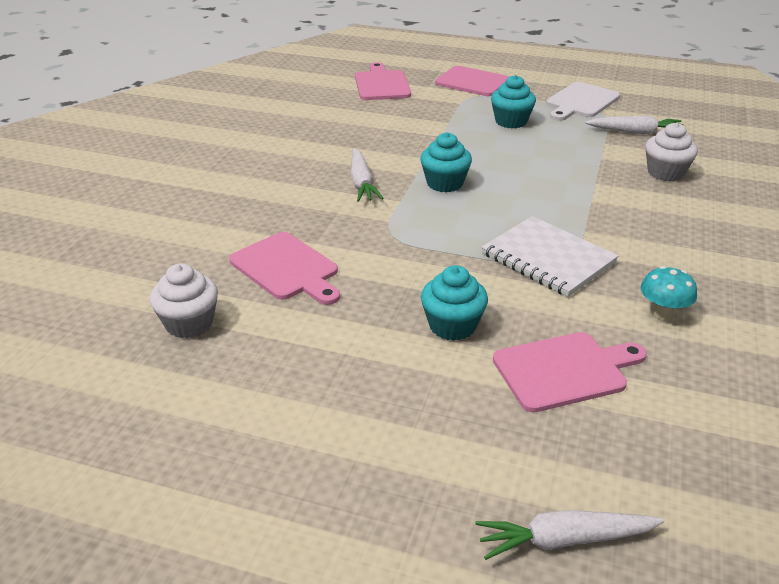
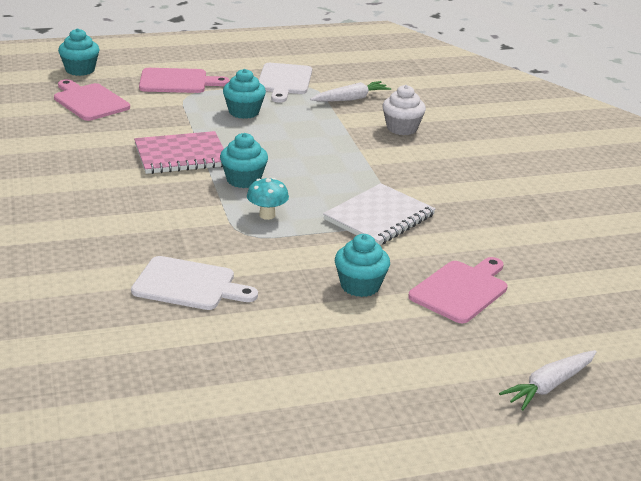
camera: 35 degrees left, 5 degrees down
white cupcake [150,263,218,338] -> none
pink cutting board [229,232,340,305] -> white cutting board [131,256,258,310]
white carrot [351,148,384,202] -> none
white notebook [482,216,619,297] -> white notebook turned 60 degrees counterclockwise [323,183,436,245]
turquoise mushroom [641,266,697,321] -> turquoise mushroom moved to [247,178,289,220]
none -> turquoise cupcake [58,28,100,76]
none -> pink notebook [134,131,224,174]

